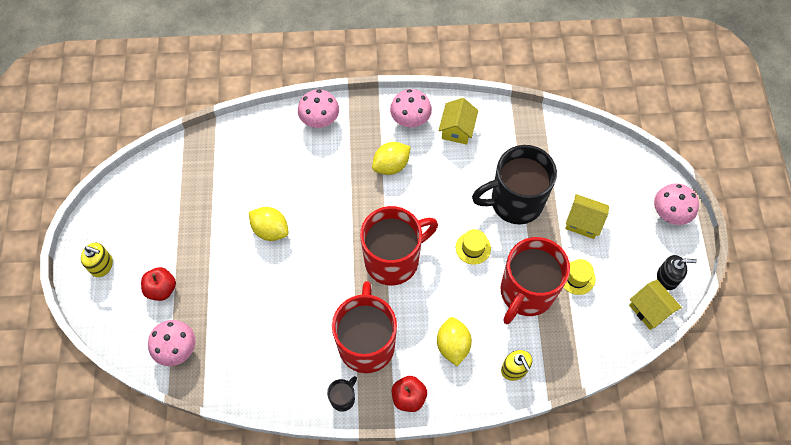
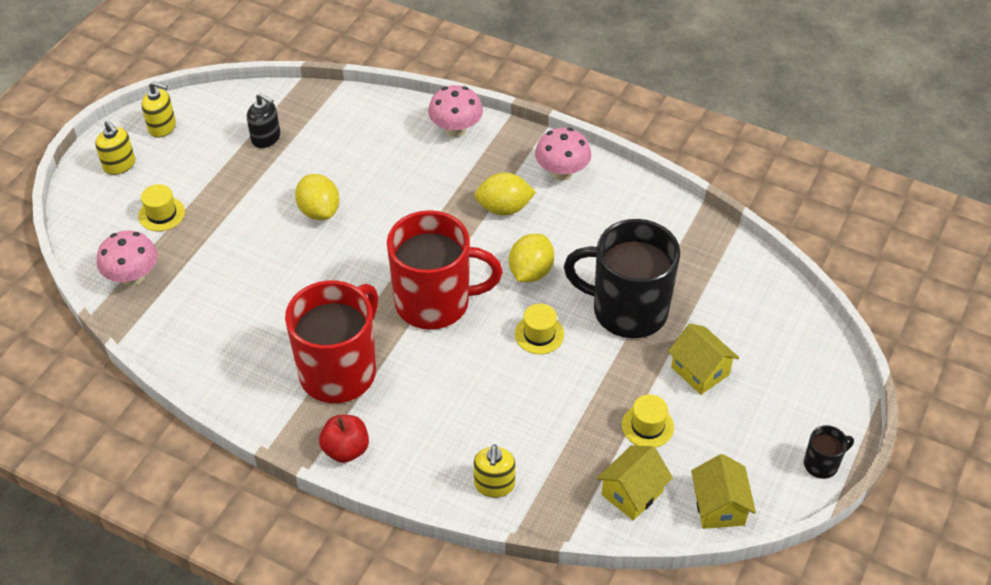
camera: 30 degrees right, 15 degrees down
red apple [141,267,176,301] -> yellow hat [138,184,185,231]
black mug [327,376,357,412] -> black mug moved to [804,425,854,479]
yellow lemon [437,317,472,366] -> yellow lemon moved to [509,234,554,282]
yellow house [438,98,478,145] -> yellow house moved to [597,445,673,520]
red mug [501,237,570,324] -> none
pink mushroom [654,183,699,225] -> none
black soap dispenser [657,255,697,290] -> black soap dispenser moved to [247,93,280,148]
none -> yellow soap dispenser [142,81,176,138]

